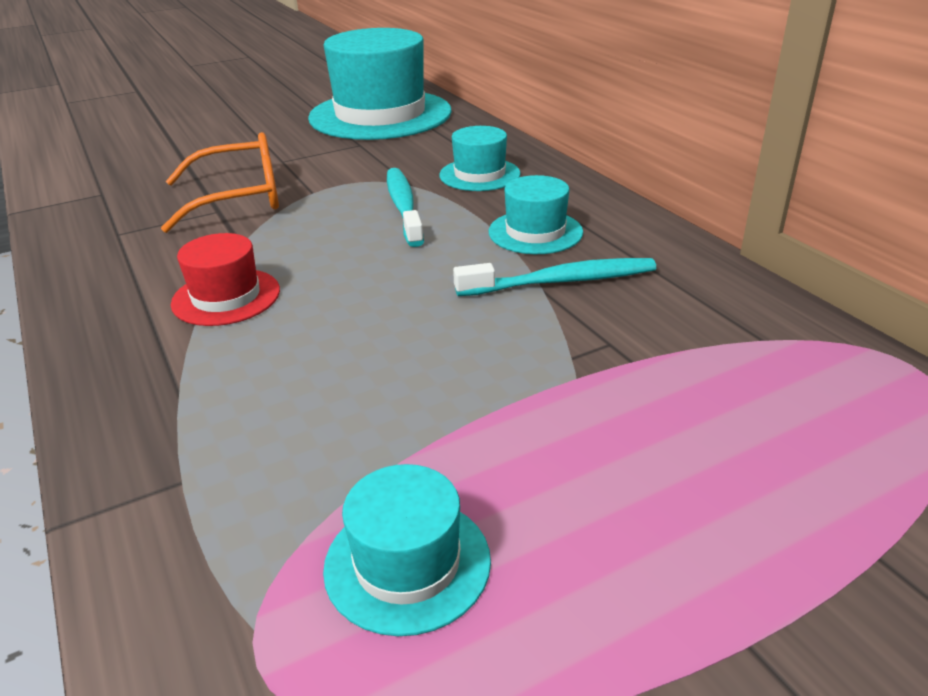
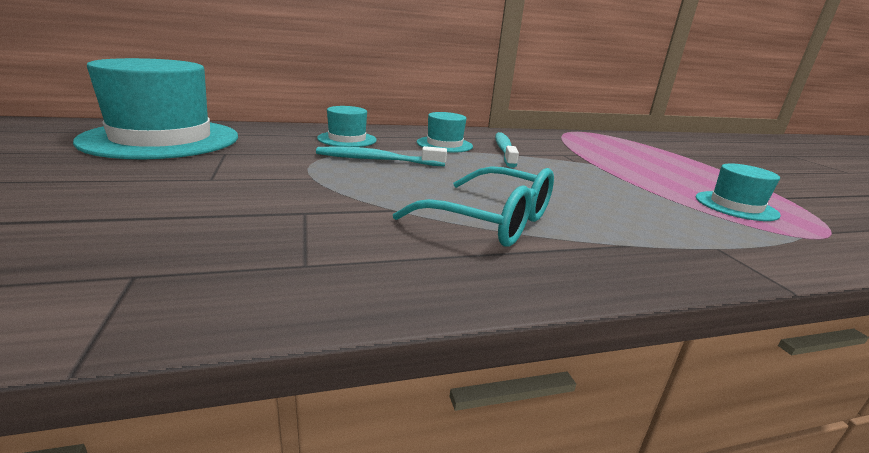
camera: 80 degrees left, 10 degrees down
orange glasses [161,132,279,233] -> none
red hat [171,233,280,326] -> turquoise glasses [393,166,554,247]

